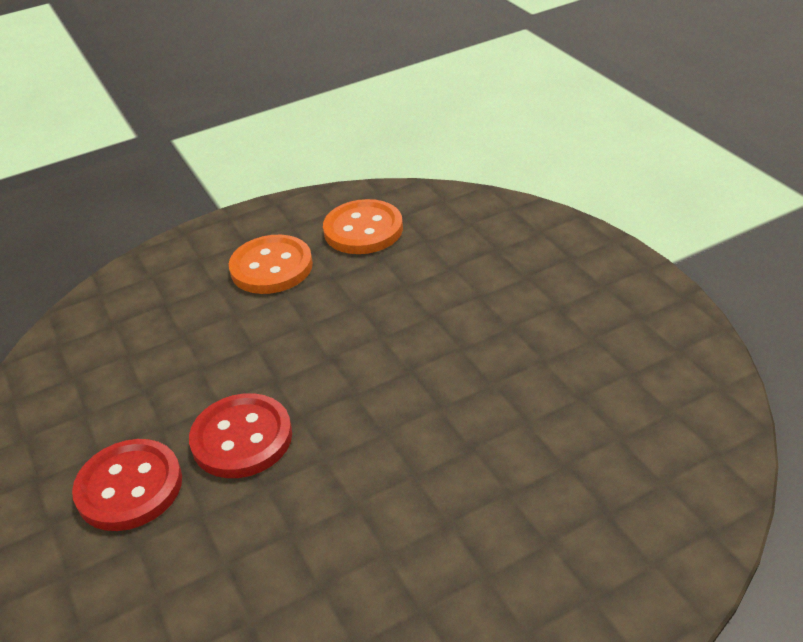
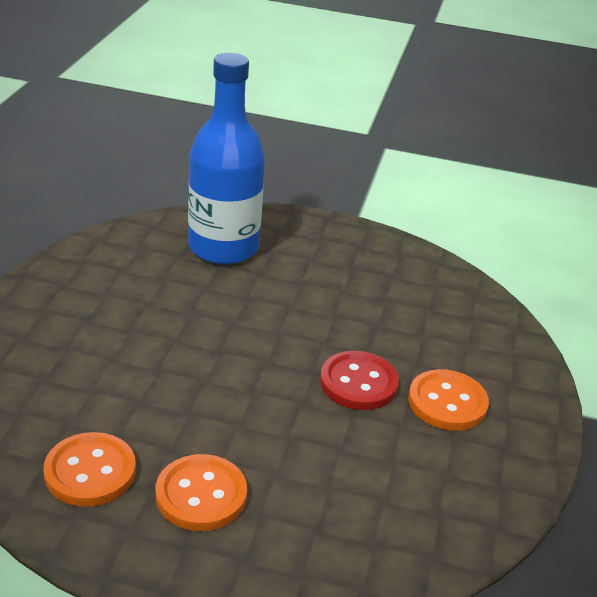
camera: 145 degrees left, 5 degrees down
red button [72,439,182,531] -> orange button [408,369,489,431]
none -> blue bottle [188,53,265,265]

